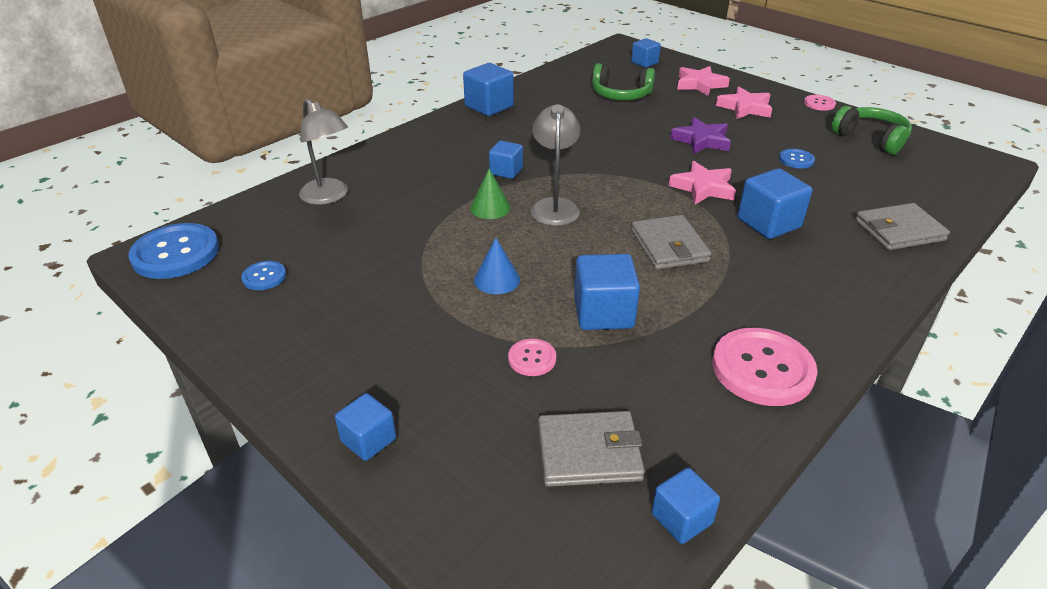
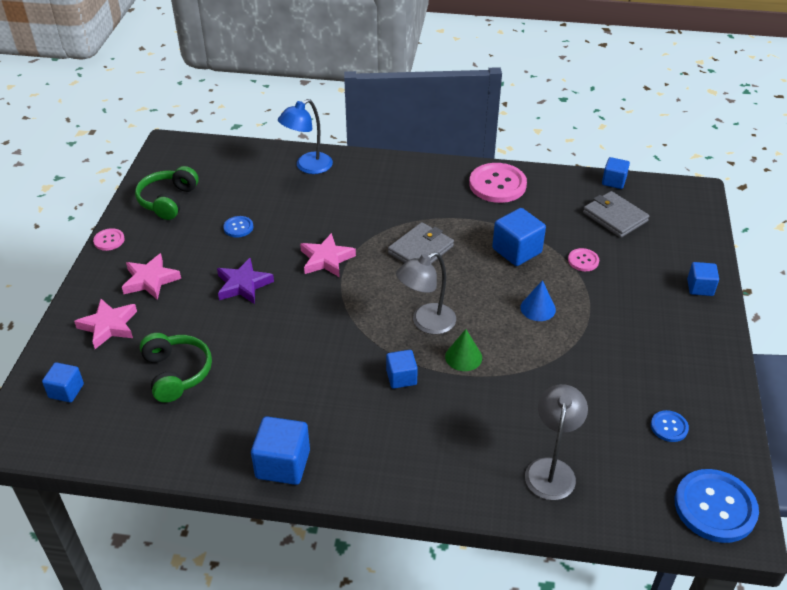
camera: 125 degrees left, 5 degrees up
blue cube [738,168,812,239] -> none
grey wallet [855,203,950,250] -> blue lamp [278,99,333,174]

